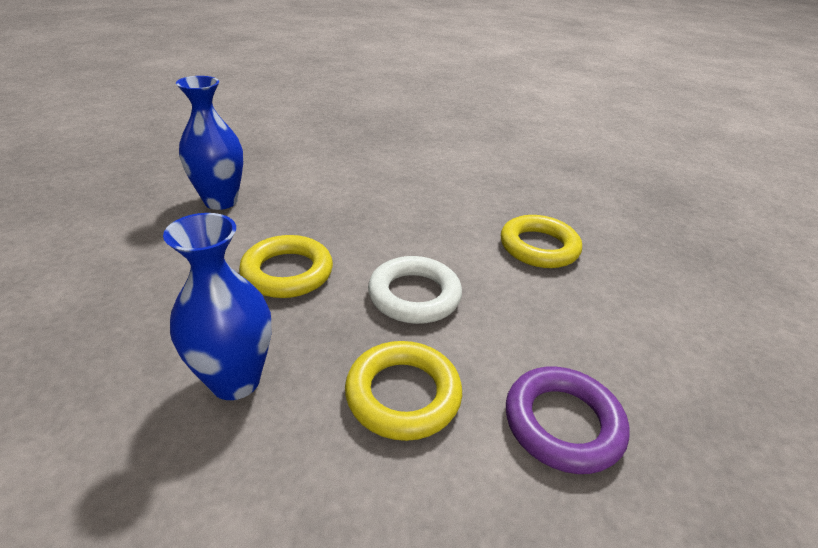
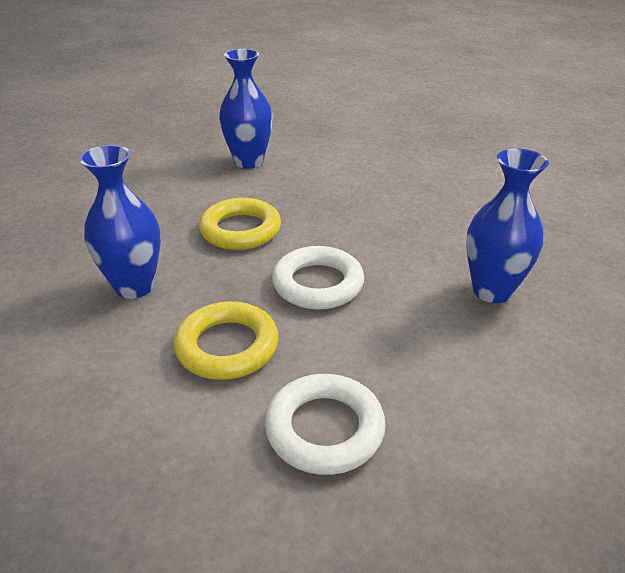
camera: 40 degrees right, 0 degrees up
yellow ring [501,215,582,268] -> blue vase [466,148,549,303]
purple ring [506,367,629,474] -> white ring [265,374,386,475]

